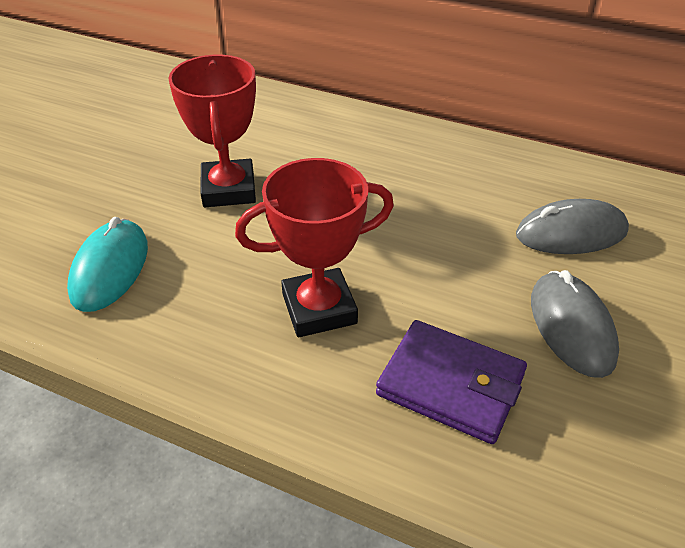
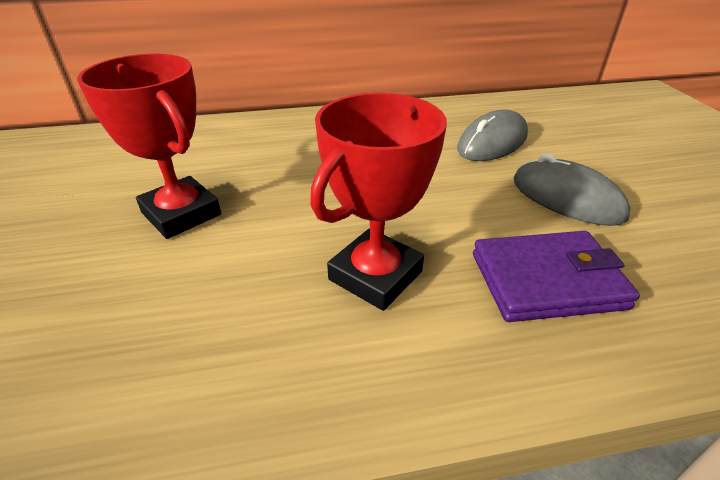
camera: 35 degrees left, 5 degrees down
turquoise mouse [67,217,148,312] -> none

